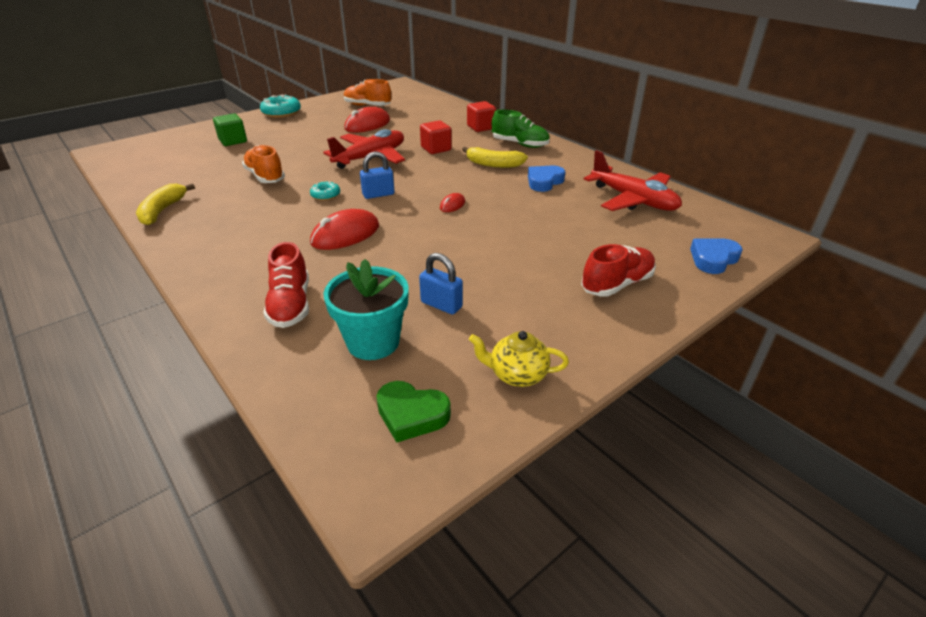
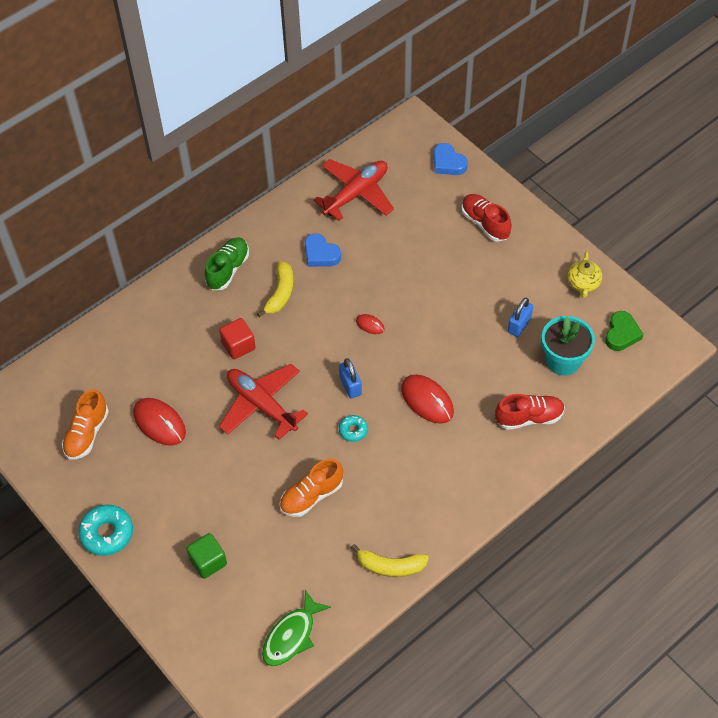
camera: 90 degrees left, 20 degrees up
red cube [467,101,496,132] -> none
none -> green fish [262,590,331,667]

